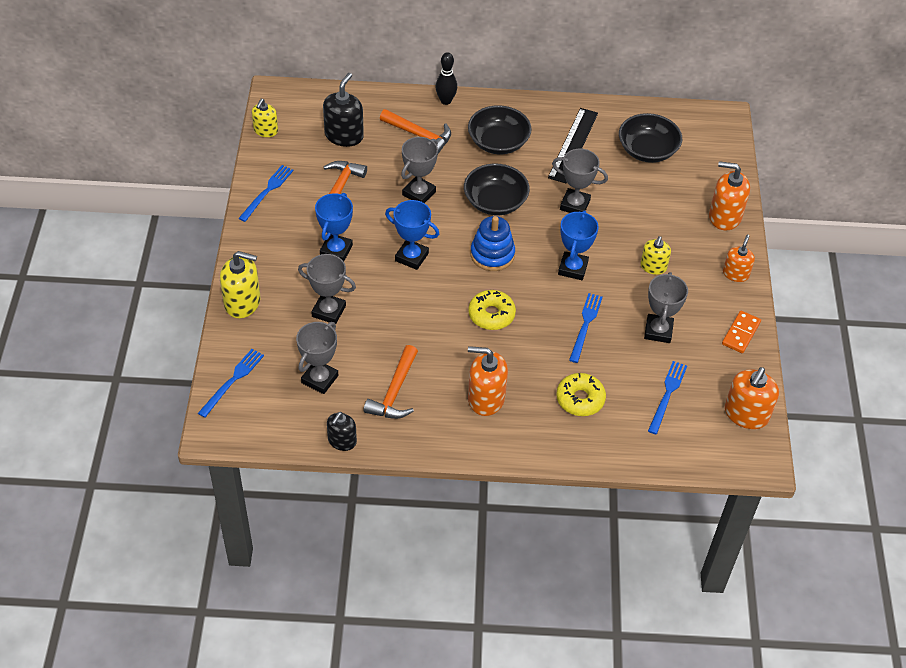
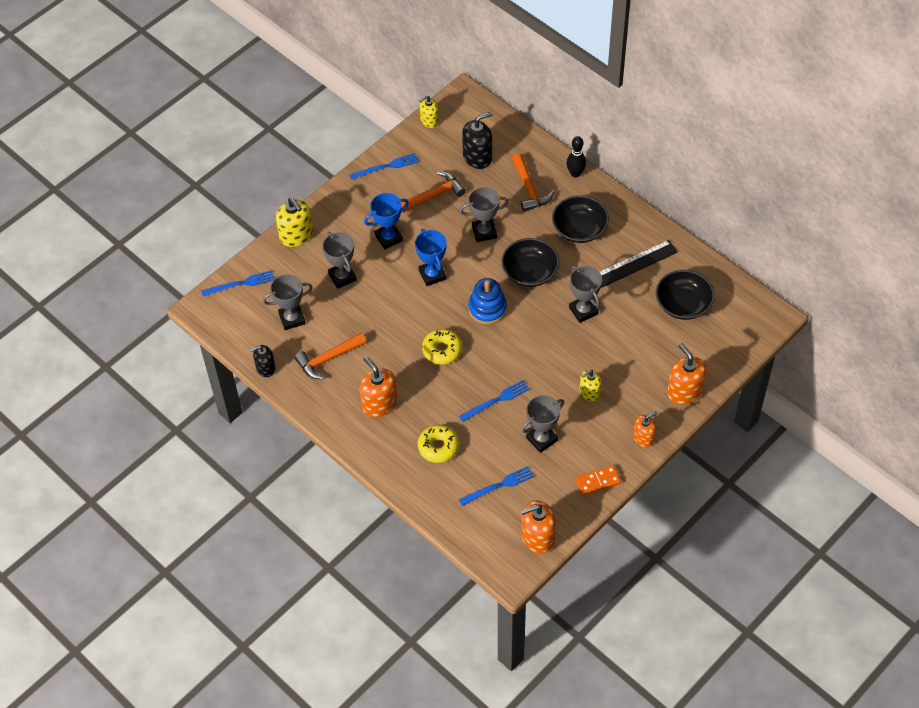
camera: 45 degrees right, 5 degrees up
blue trophy [558,210,599,280] -> none

